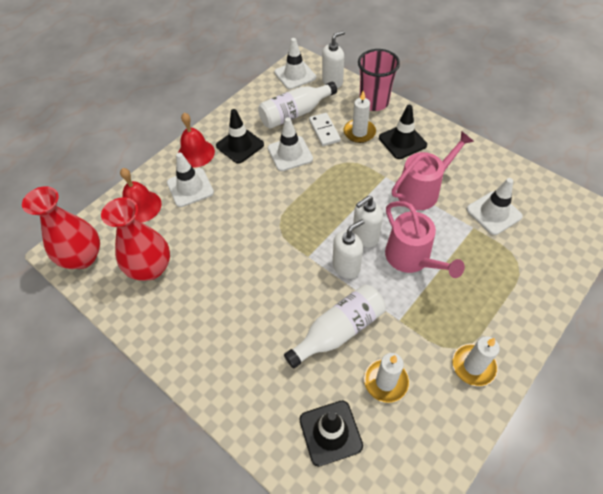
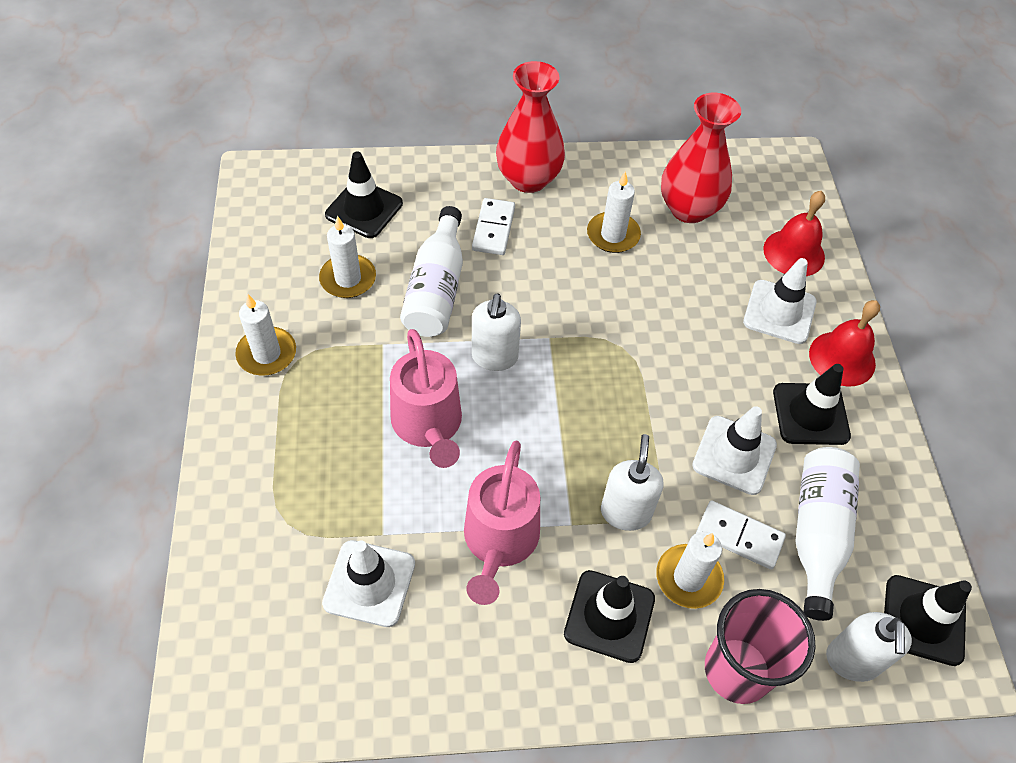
camera: 130 degrees right, 0 degrees up
red vase [22,186,100,269] -> red vase moved to [496,61,565,193]
white traffic cone [274,38,316,90] -> black traffic cone [884,575,972,666]
white soap dispenser [353,196,383,247] -> white soap dispenser moved to [601,434,664,531]
pink watering can [385,201,465,278] -> pink watering can turned 120 degrees counterclockwise [390,329,462,468]
none -> white domino [472,198,515,255]
none -> white candle [587,171,641,253]

